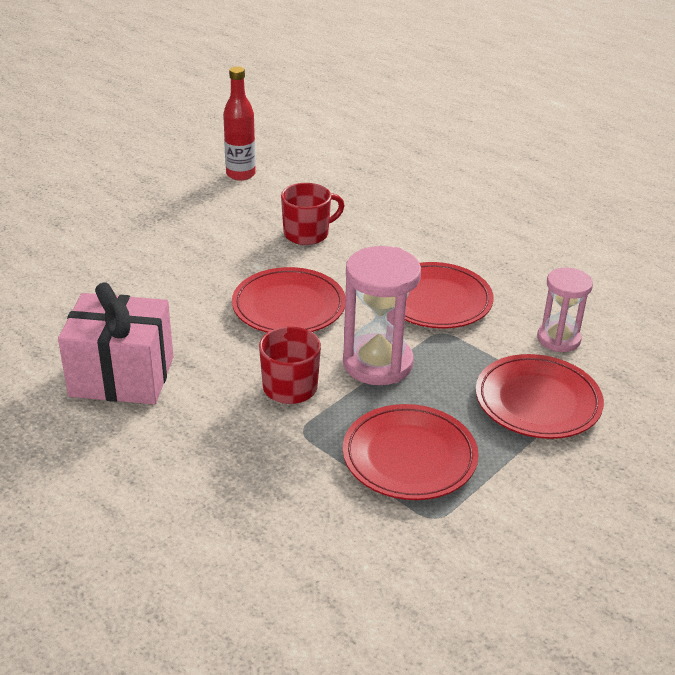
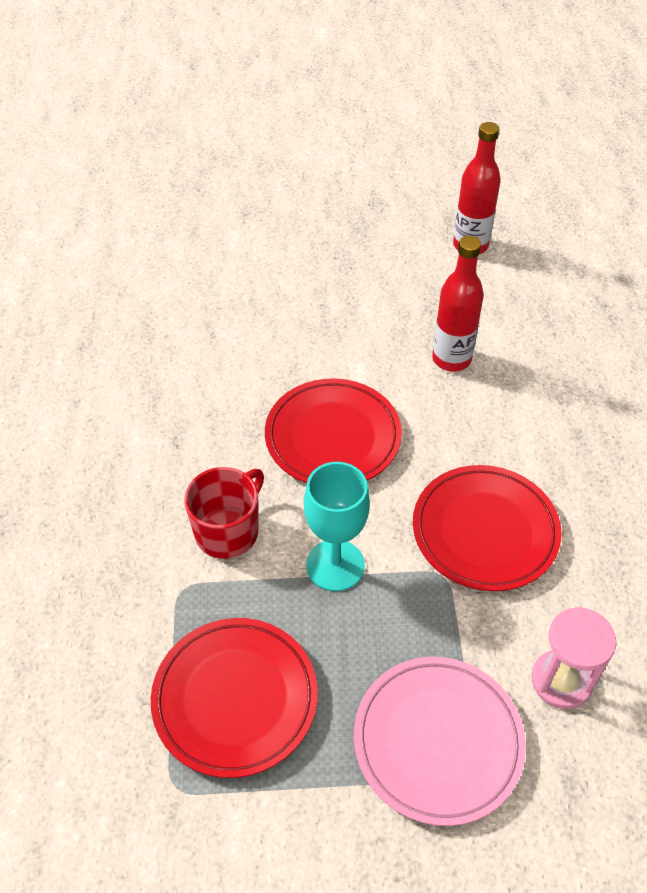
camera: 45 degrees right, 15 degrees up
pink gift [58,282,173,405] -> none
red mug [281,183,345,245] -> red bottle [432,236,484,372]
pink hourglass [343,246,421,385] -> turquoise goblet [304,462,370,591]
red plate [476,354,604,439] -> pink plate [354,657,526,826]

